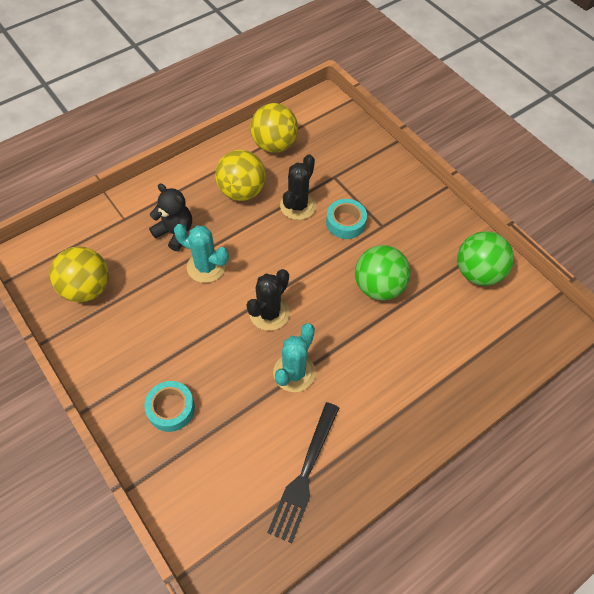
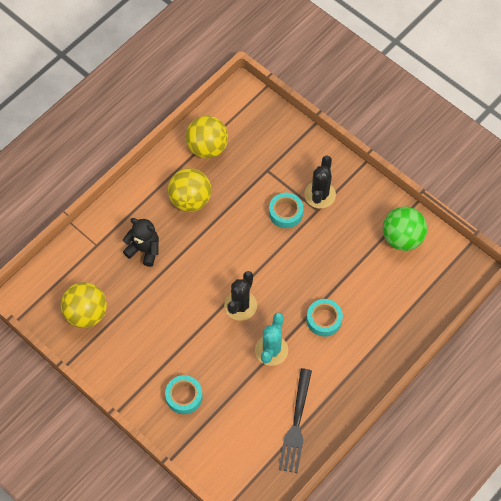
camera: 10 degrees left, 5 degrees up
turquoise cactus [174,224,229,283] -> none
black cactus [280,154,316,220] -> black cactus moved to [304,155,336,209]
green ball [355,245,411,300] -> none
none -> turquoise tape [306,299,343,337]

